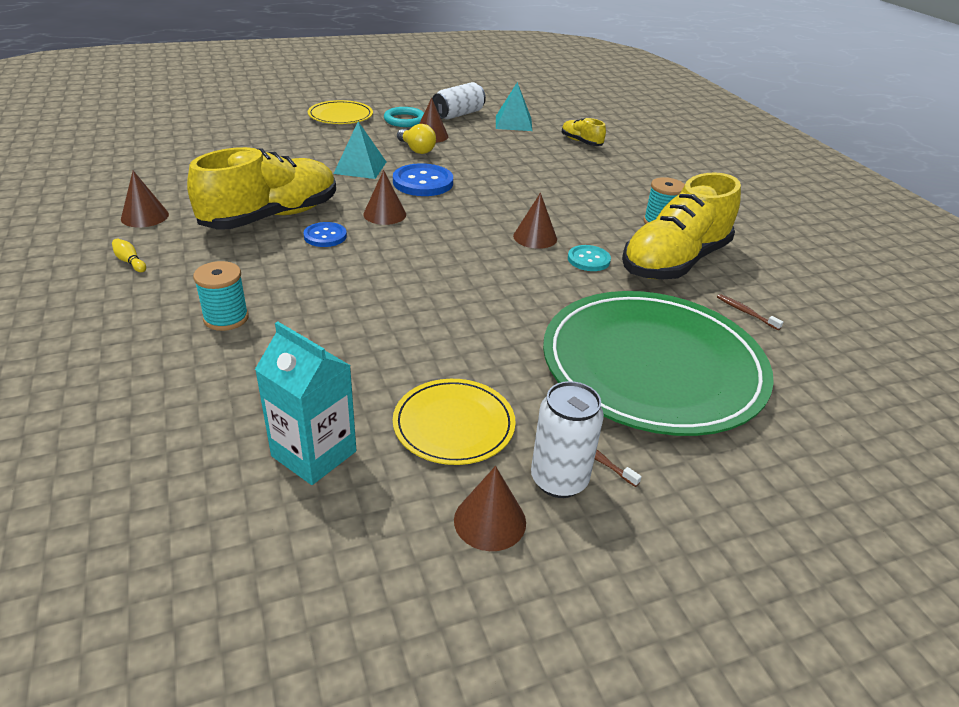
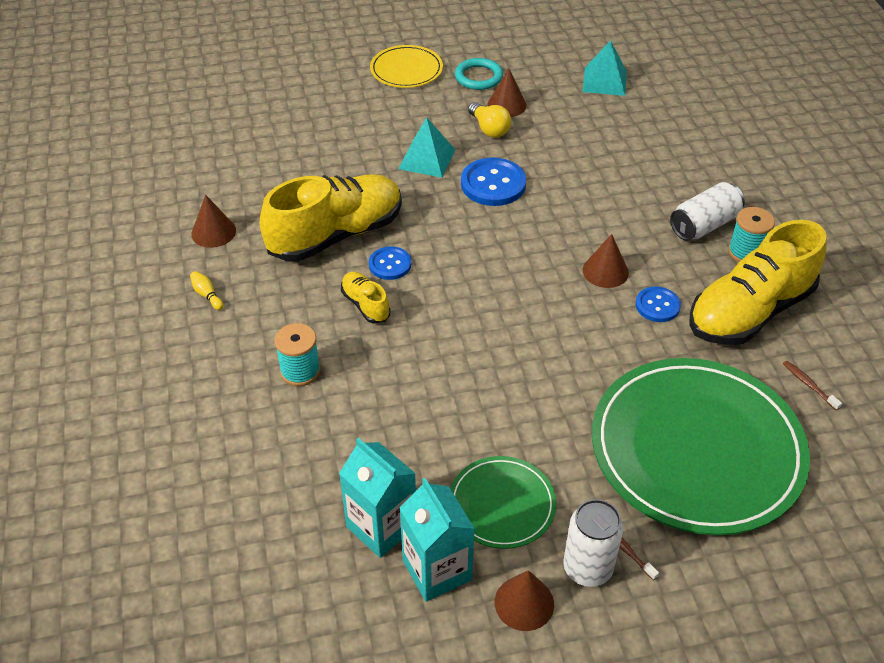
camera: 10 degrees right, 10 degrees up
brown cone [363,170,406,225] -> none
yellow plate [393,379,516,465] -> green plate [450,456,557,549]
white can [432,82,486,119] -> white can moved to [670,182,745,241]
yellow shoe [562,118,606,146] -> yellow shoe moved to [341,272,391,324]
turquoise button [568,245,611,271] -> blue button [636,287,681,322]
none -> turquoise carton [400,478,475,602]

